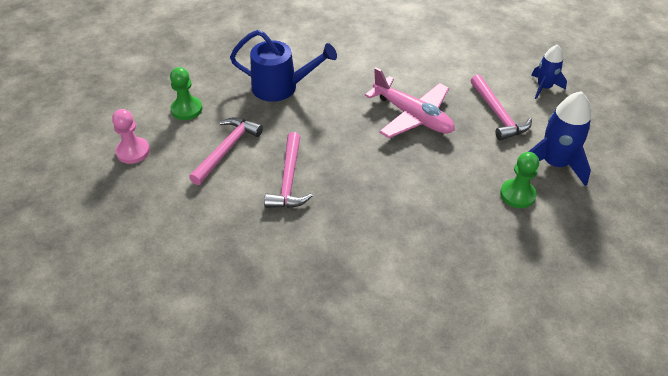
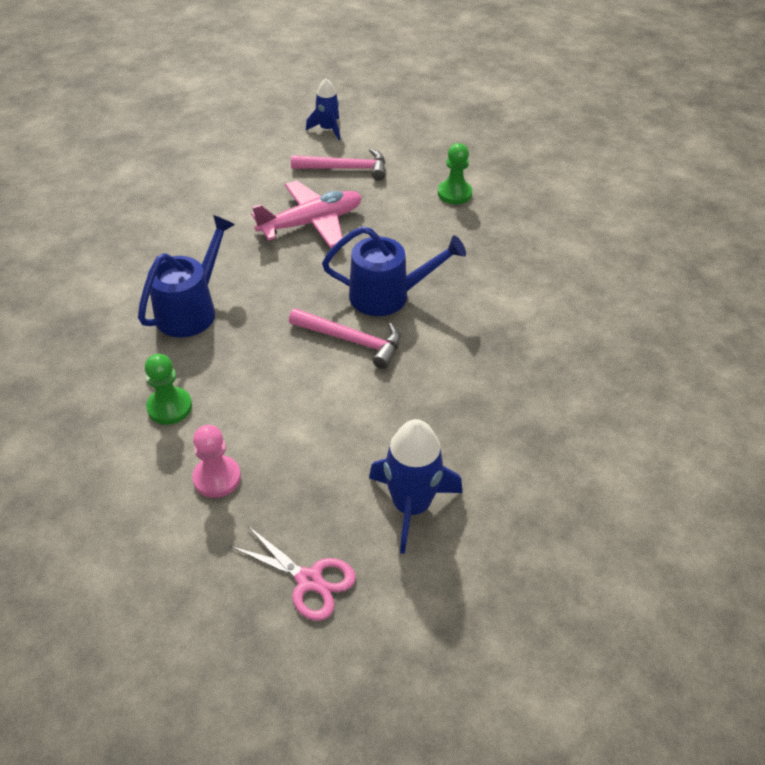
camera: 70 degrees left, 0 degrees up
pink hammer [189,117,263,185] -> none
blue rocket [528,91,591,186] -> blue rocket moved to [369,419,462,554]
none -> pink scissors [230,526,356,621]
none -> blue watering can [322,226,466,316]

